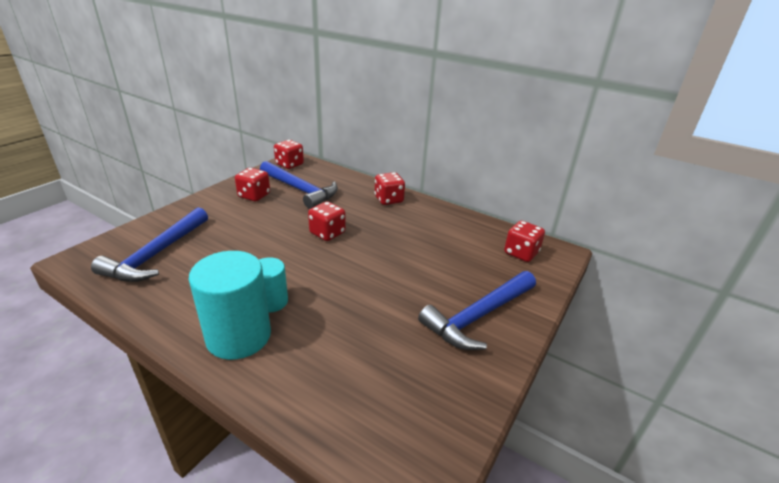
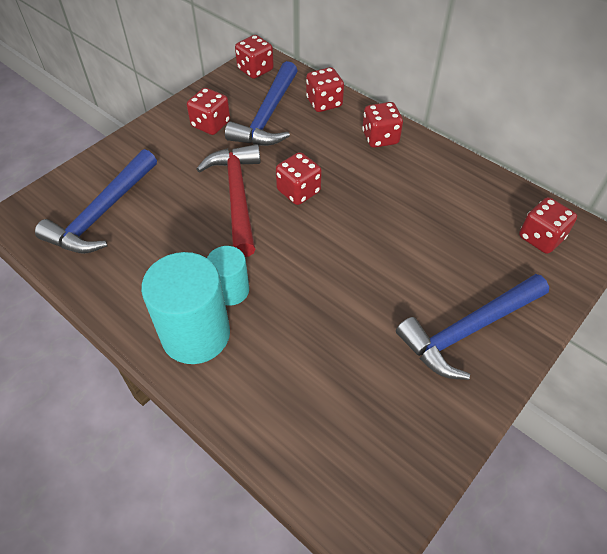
camera: 10 degrees right, 20 degrees up
blue hammer [260,161,338,209] -> blue hammer turned 60 degrees clockwise [225,61,298,146]
none -> red hammer [196,144,261,257]
none -> red dice [306,67,344,112]

